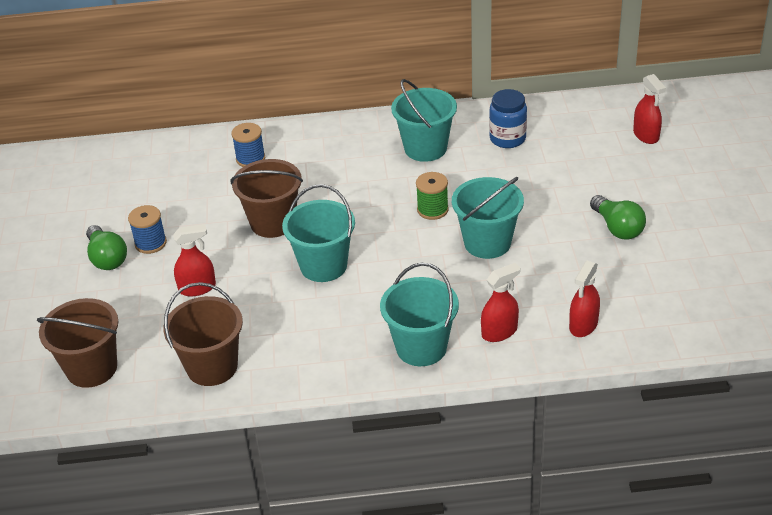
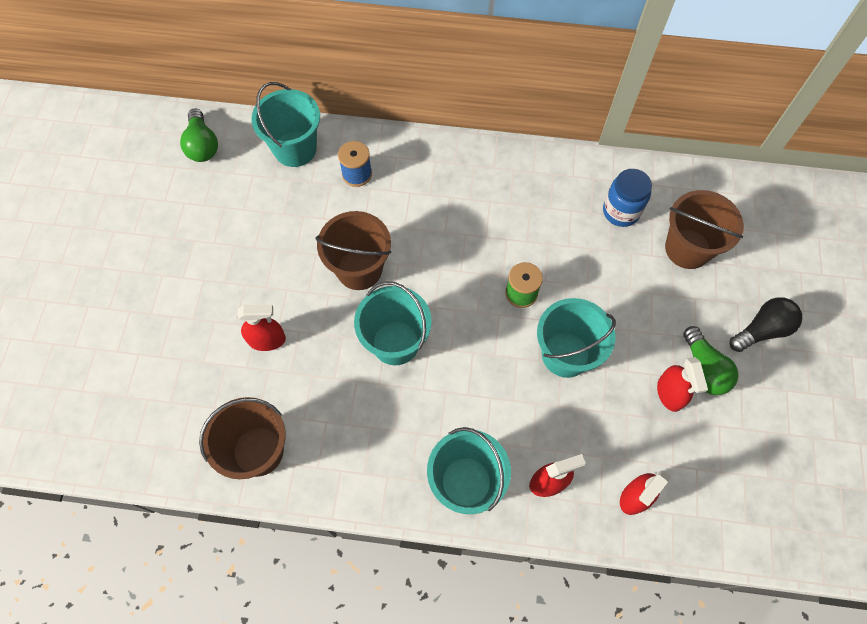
camera: 10 degrees right, 25 degrees up
brown bucket [37,298,119,388] -> brown bucket moved to [665,190,744,269]
green light bulb [86,225,127,270] -> green light bulb moved to [180,108,218,162]
blue spool [128,205,167,254] -> none
turquoise bucket [391,79,457,162] -> turquoise bucket moved to [251,82,320,167]
red spray bottle [633,74,666,144] -> red spray bottle moved to [657,357,708,412]
none -> black light bulb [730,297,802,352]

